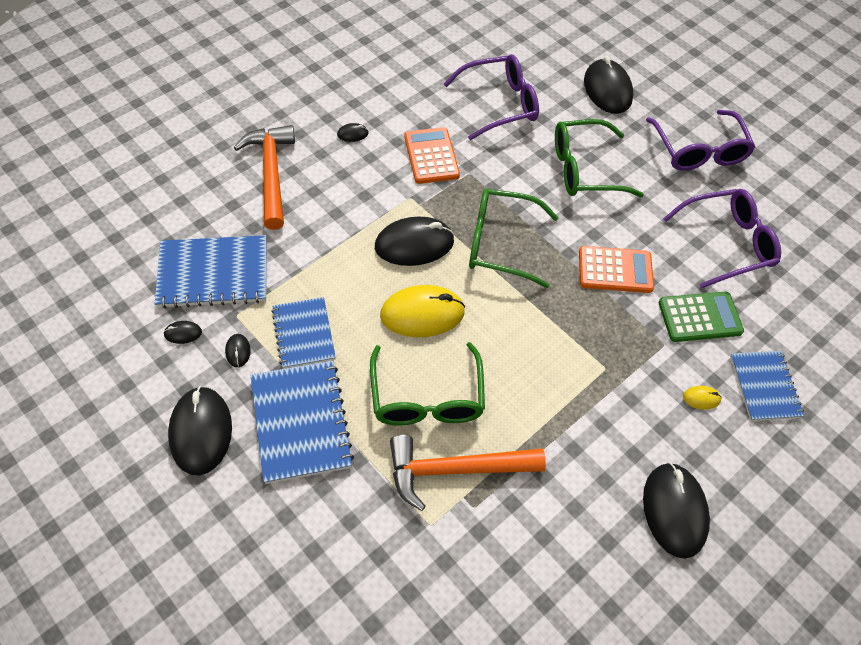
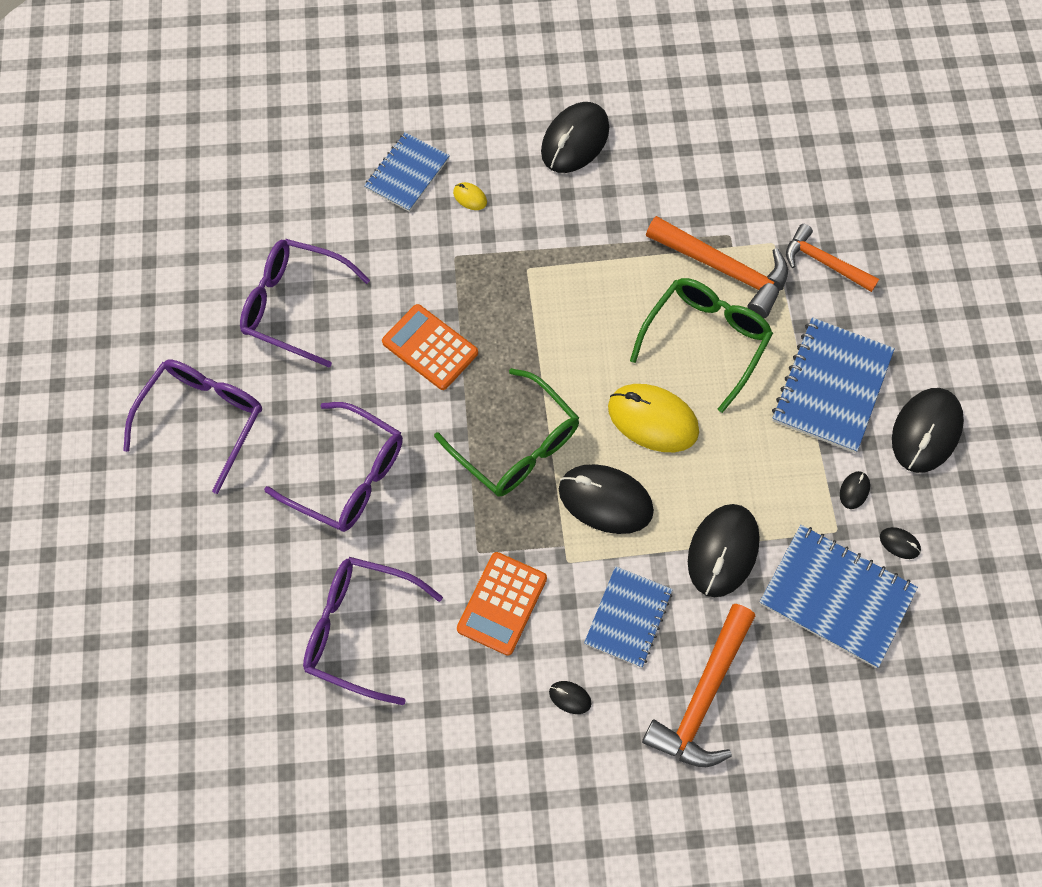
camera: 140 degrees left, 10 degrees up
blue notebook [271,297,336,369] -> blue notebook moved to [584,566,673,668]
green glasses [555,119,644,197] -> purple glasses [264,402,403,532]
black mouse [584,56,633,114] -> black mouse moved to [688,504,760,597]
green calculator [658,292,744,342] -> none
none -> orange hammer [786,224,879,292]

